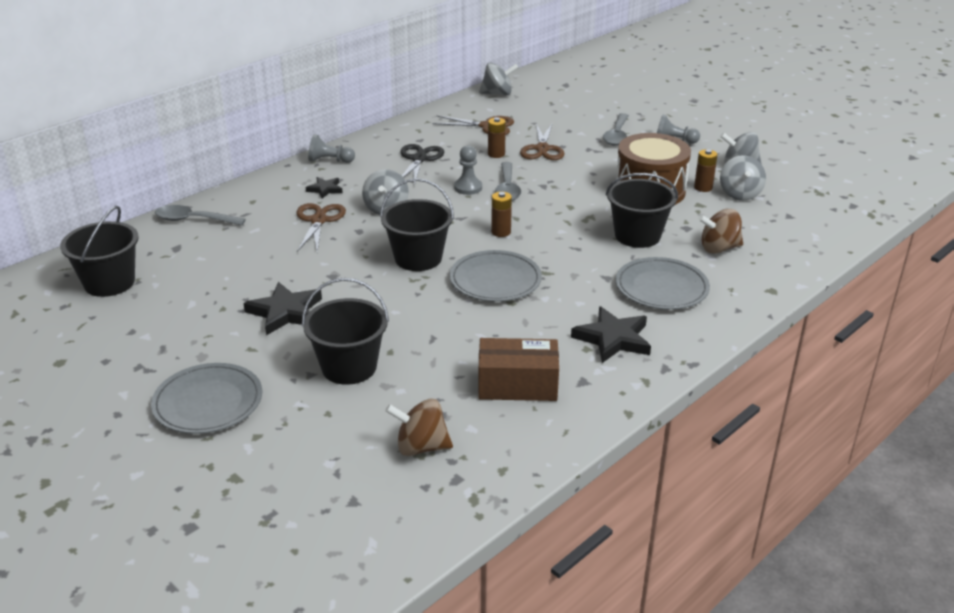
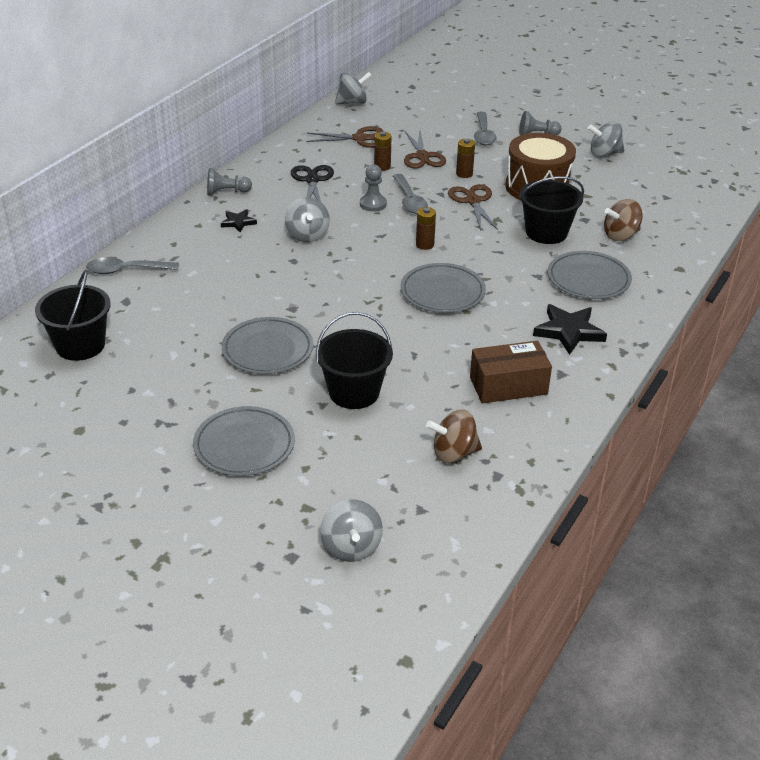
camera: 15 degrees left, 5 degrees up
black star [243,282,322,335] -> grey plate [222,317,313,374]
brown scissors [297,203,346,252] -> brown scissors moved to [448,184,498,231]
black bucket [380,178,454,271] -> none
brown battery [694,149,718,192] -> brown battery moved to [456,139,475,178]
grey spinning top [720,155,766,201] -> grey spinning top moved to [320,499,383,562]

